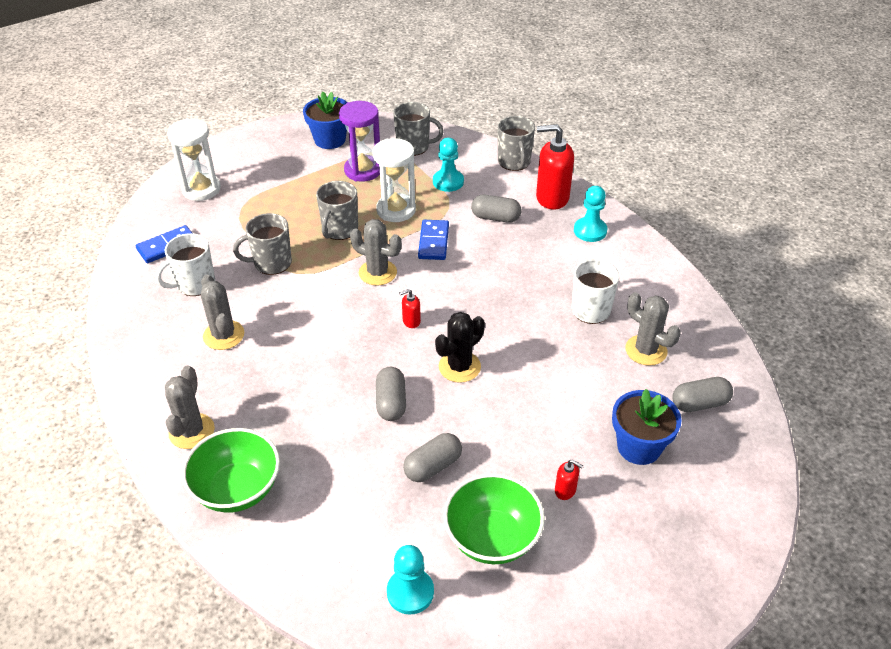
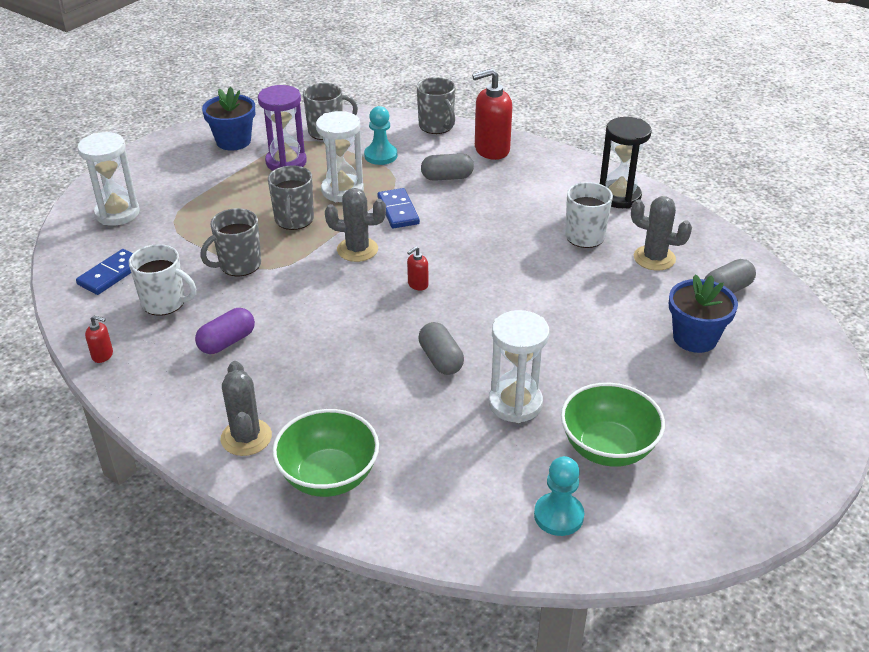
camera: 20 degrees left, 5 degrees down
white mug [156,233,215,296] -> white mug turned 105 degrees counterclockwise [129,244,196,316]
grey cactus [201,275,244,350] -> purple capsule [195,308,255,354]
grey capsule [403,433,462,482] -> white hourglass [489,310,550,423]
black cactus [435,312,485,383] -> none
red soap dispenser [555,459,583,500] -> red soap dispenser moved to [85,316,113,363]
turquoise pawn [574,186,607,242] -> none
none -> black hourglass [600,117,652,209]

